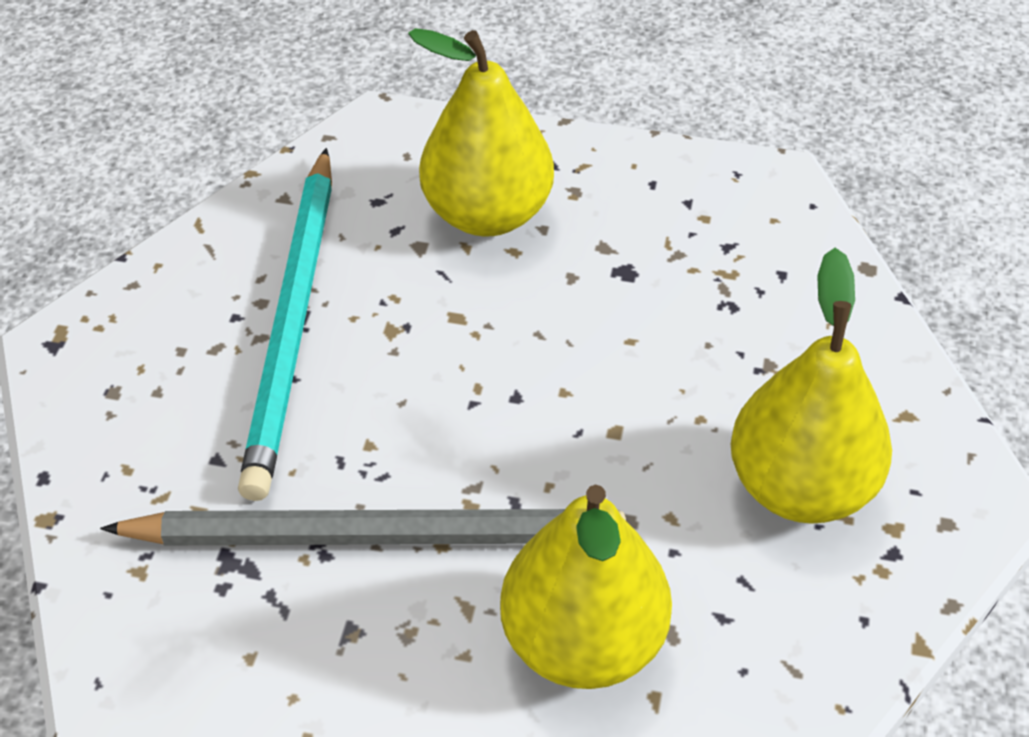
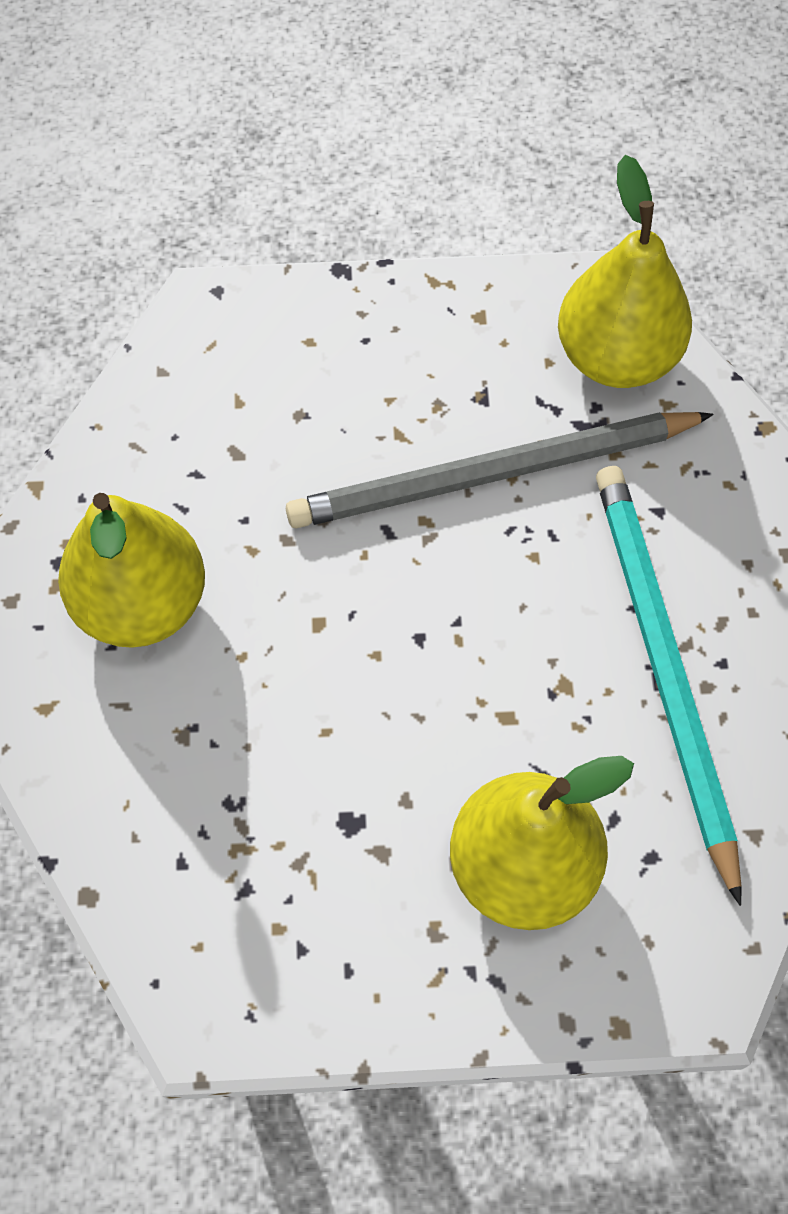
camera: 165 degrees right, 15 degrees up
yellow pear [500,484,672,689] -> yellow pear moved to [558,155,692,388]

